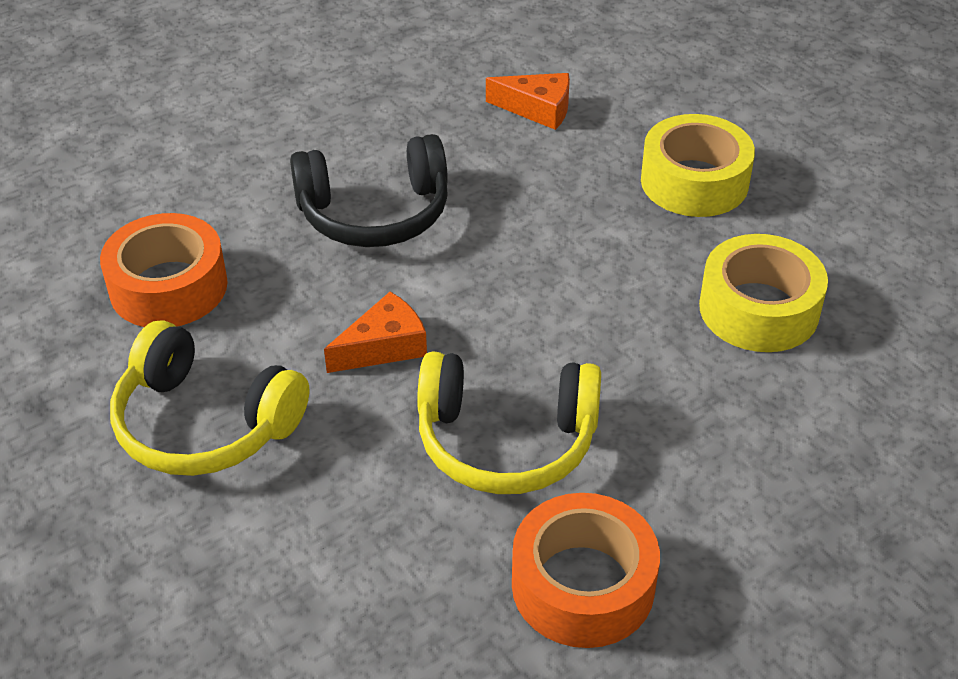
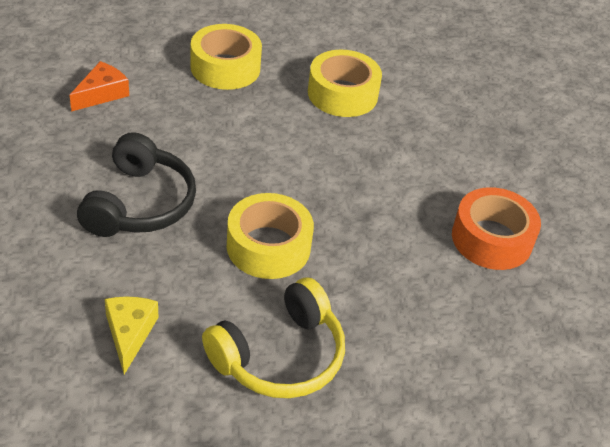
camera: 70 degrees left, 0 degrees up
orange tape [100,213,228,327] -> yellow cheese [105,297,159,375]
orange cheese [324,292,427,373] -> yellow tape [227,193,314,279]
yellow headphones [417,351,601,494] -> none

